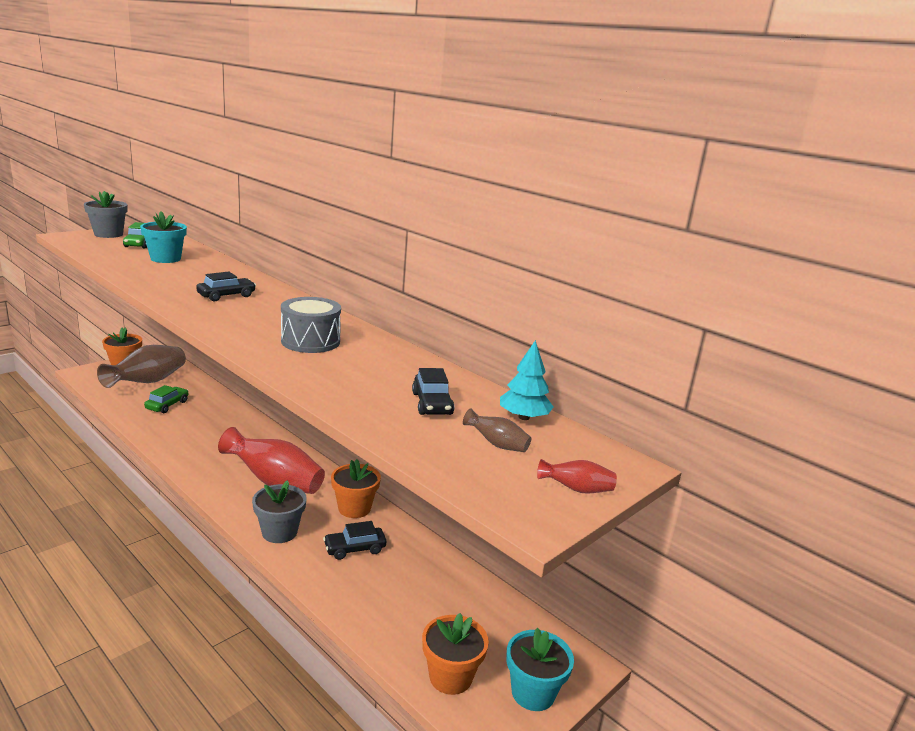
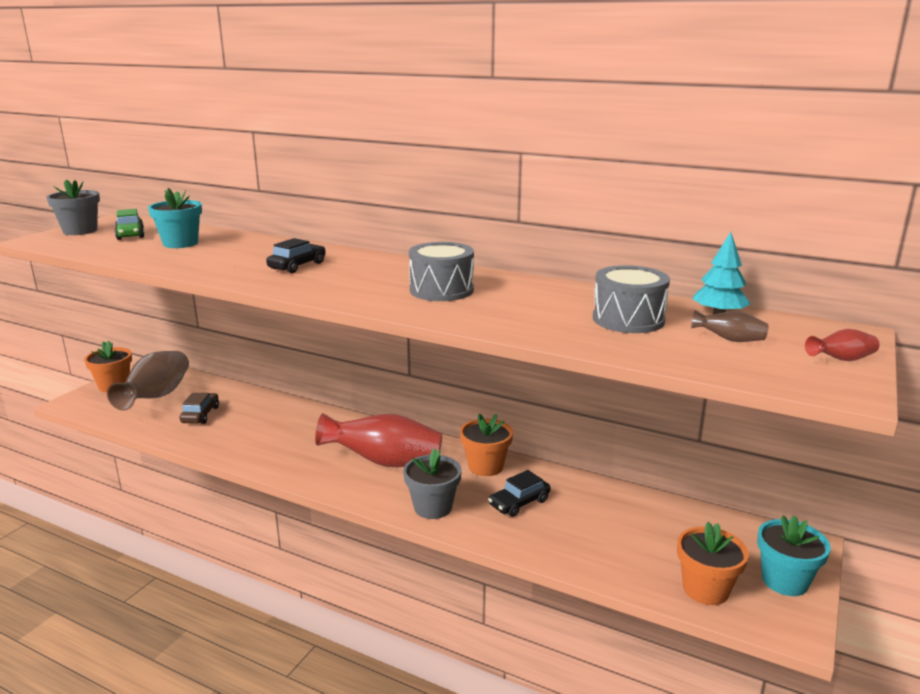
camera: 15 degrees left, 0 degrees up
green car [144,385,188,413] -> brown car [179,393,219,424]
black car [412,368,454,415] -> grey drum [593,265,670,333]

